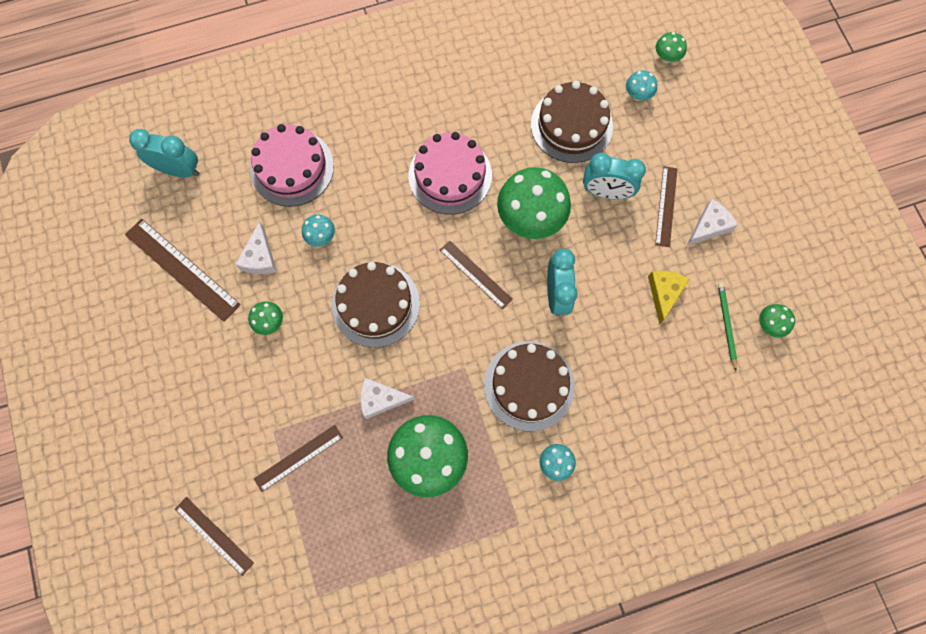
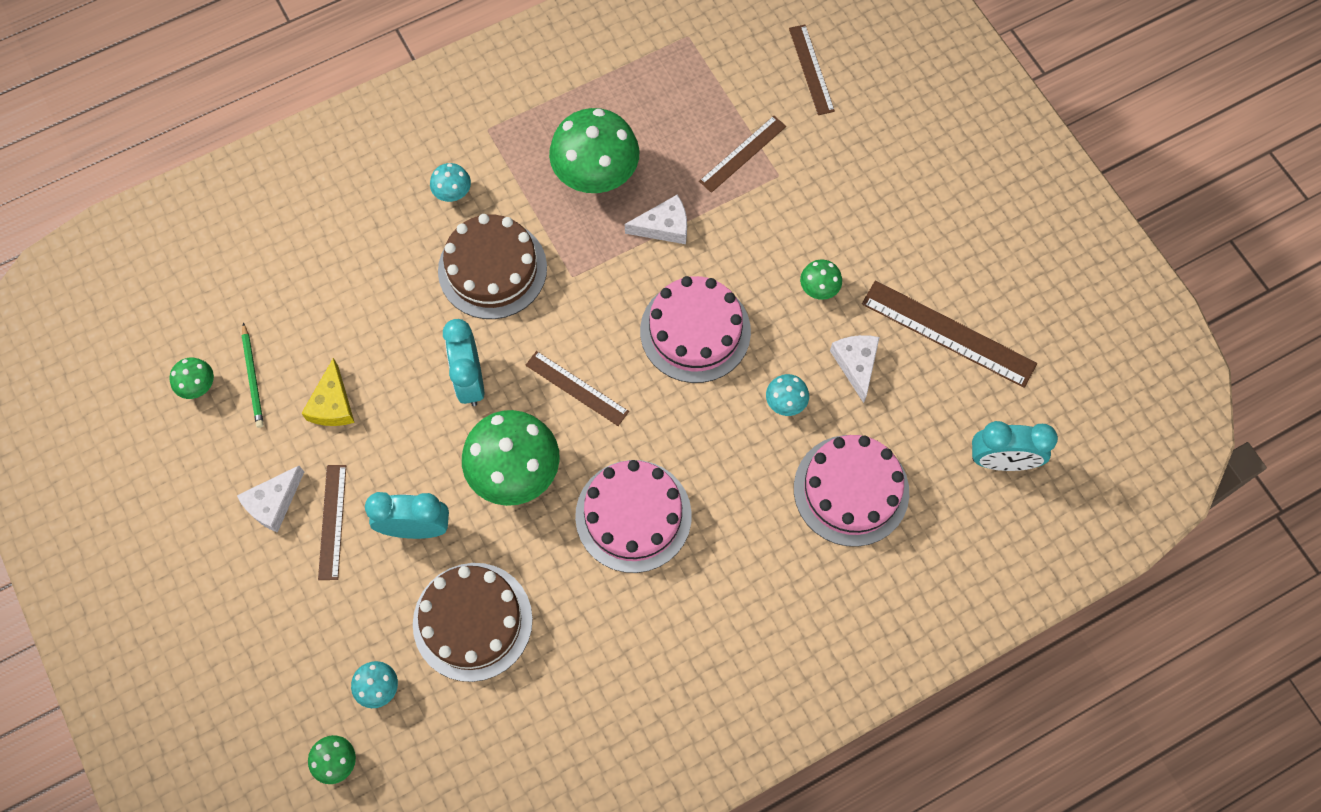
camera: 170 degrees right, 5 degrees down
brown ruler [175,497,254,576] -> brown ruler turned 45 degrees clockwise [789,25,835,115]
brown cake [332,262,420,348] -> pink cake [640,276,751,383]

